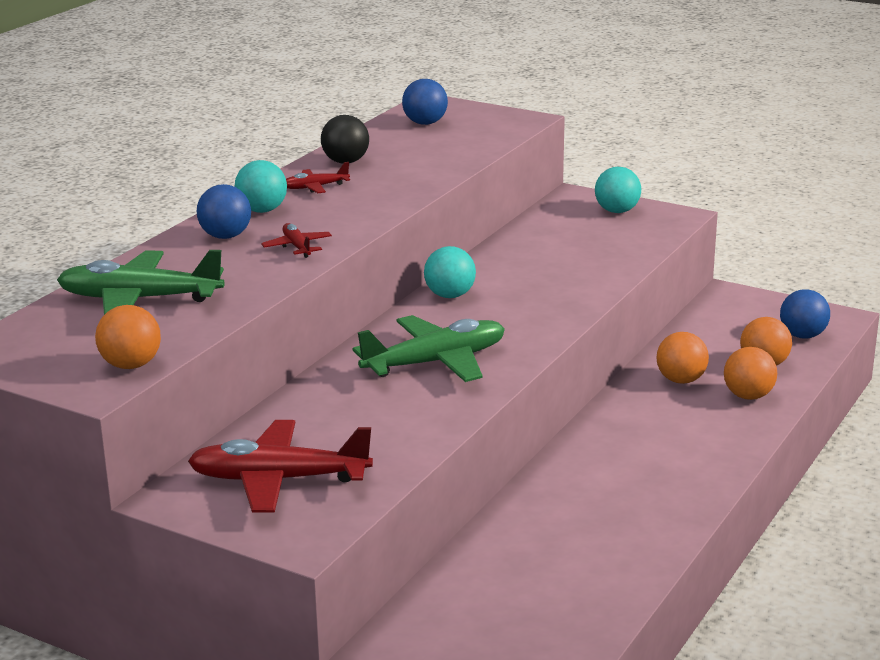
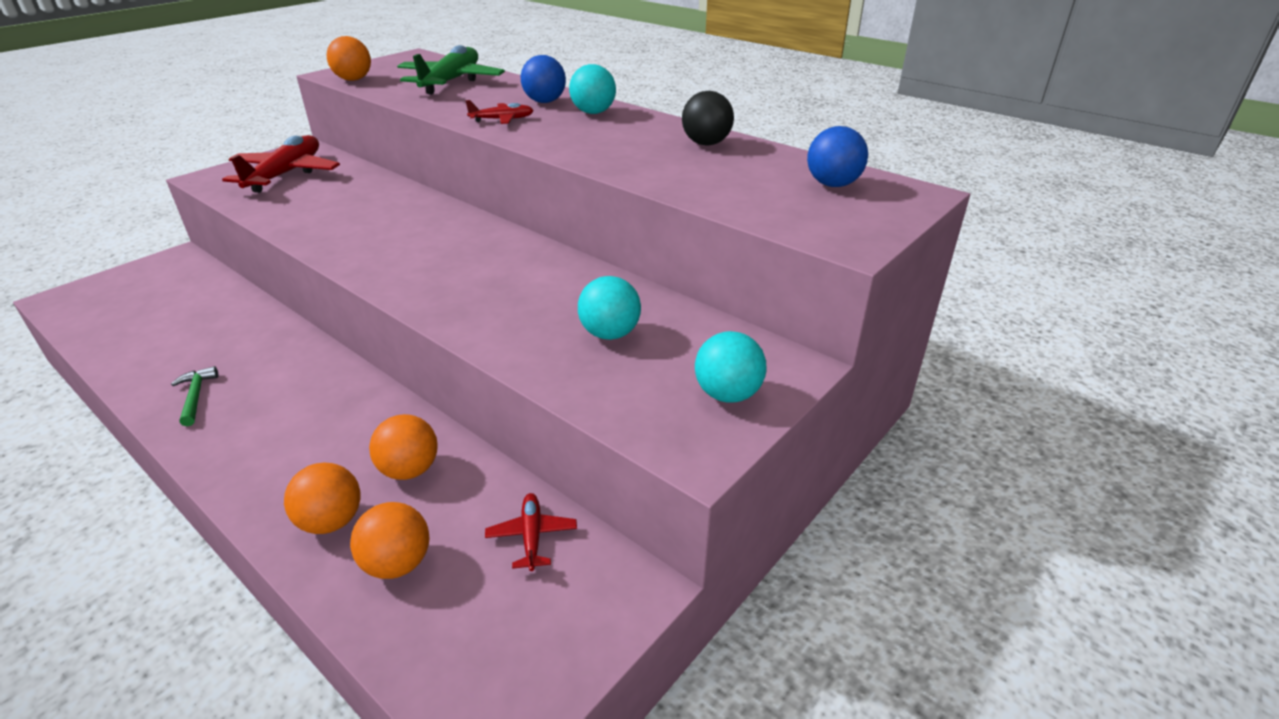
camera: 100 degrees right, 10 degrees up
red plane [286,162,350,193] -> red plane moved to [485,493,577,571]
green plane [353,315,505,382] -> none
turquoise ball [424,246,476,298] -> turquoise ball moved to [578,276,641,340]
blue ball [780,289,830,338] -> none
none -> green hammer [171,366,218,426]

